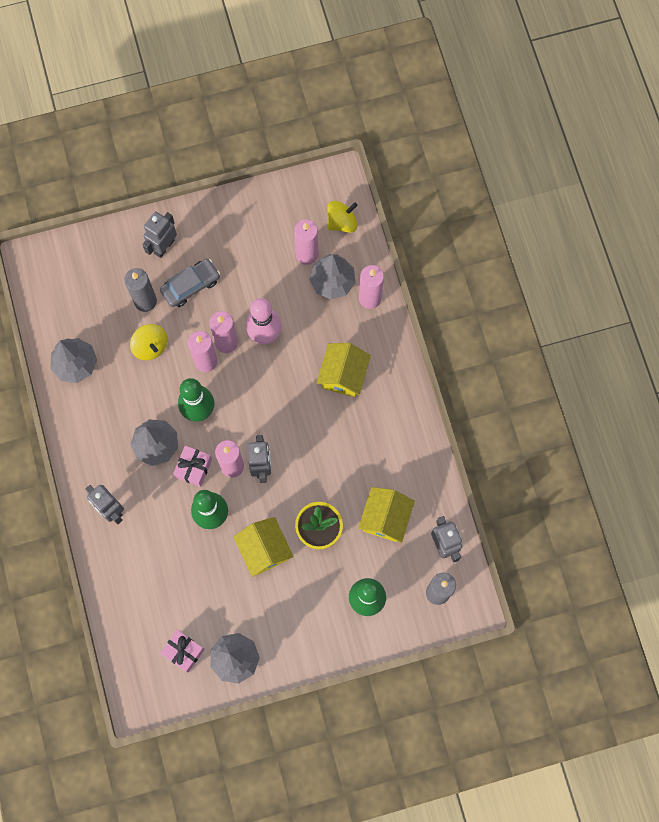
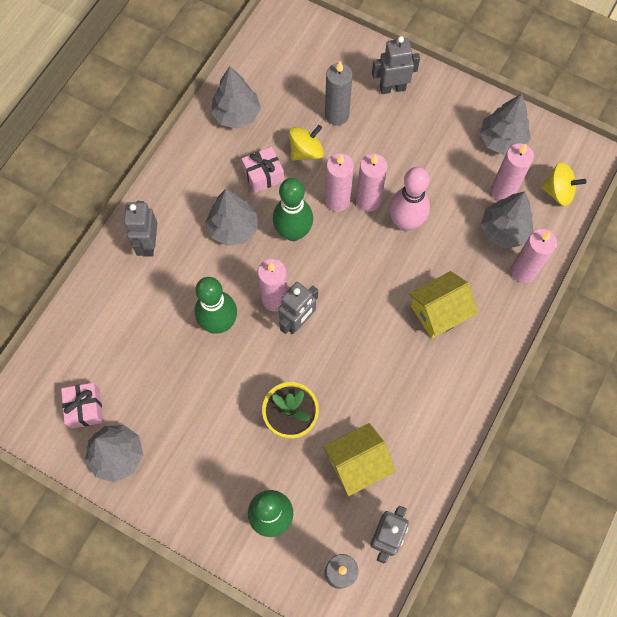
camera: 45 degrees right, 5 degrees down
yellow spinning top [130,324,168,360] -> yellow spinning top turned 135 degrees counterclockwise [289,125,324,160]
grey car [160,259,220,307] -> none
pink gift [173,446,212,487] -> pink gift moved to [242,147,284,193]
yellow house [233,517,294,577] -> none
none -> grey tree [480,94,530,155]

